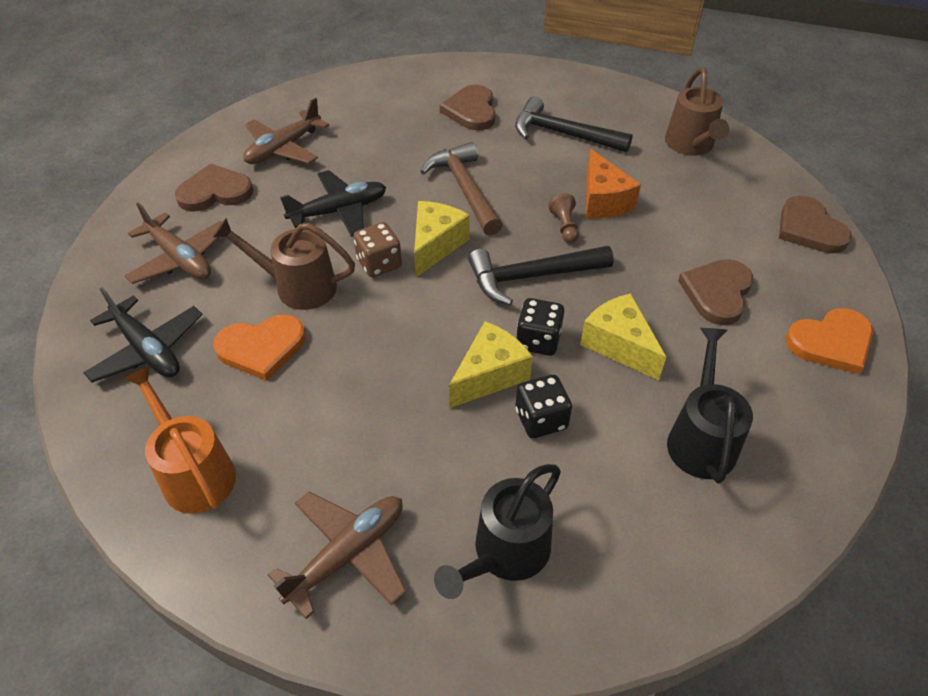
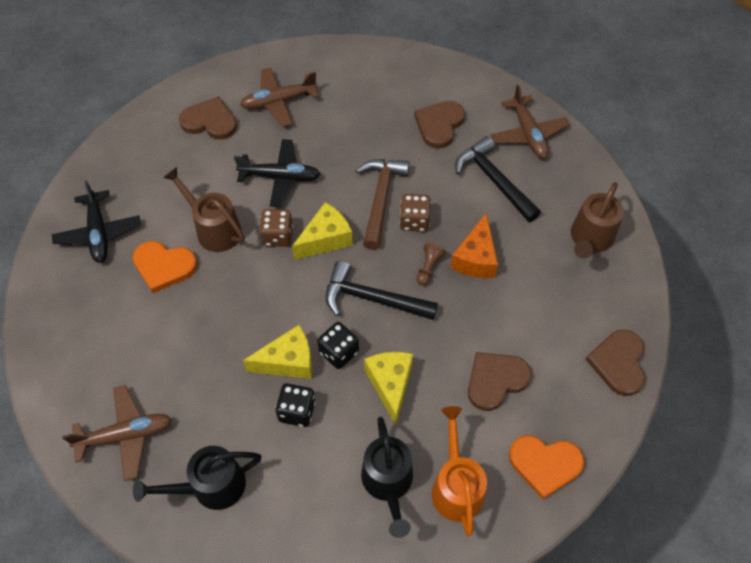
camera: 30 degrees right, 10 degrees up
orange watering can [124,365,236,514] -> orange watering can moved to [432,406,487,536]
brown plane [125,203,222,284] -> brown plane moved to [491,85,570,158]
black watering can [667,328,753,484] -> black watering can turned 135 degrees clockwise [361,417,413,538]
none -> brown dice [400,194,431,232]

